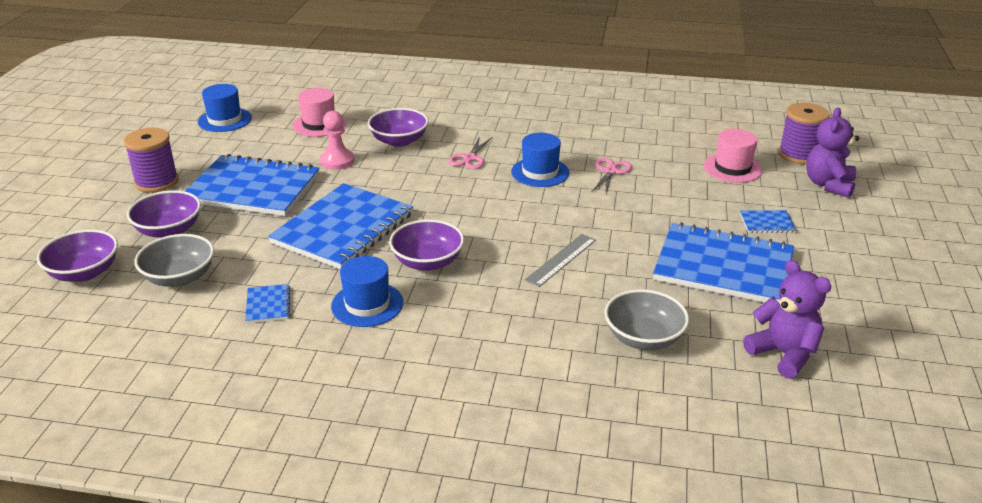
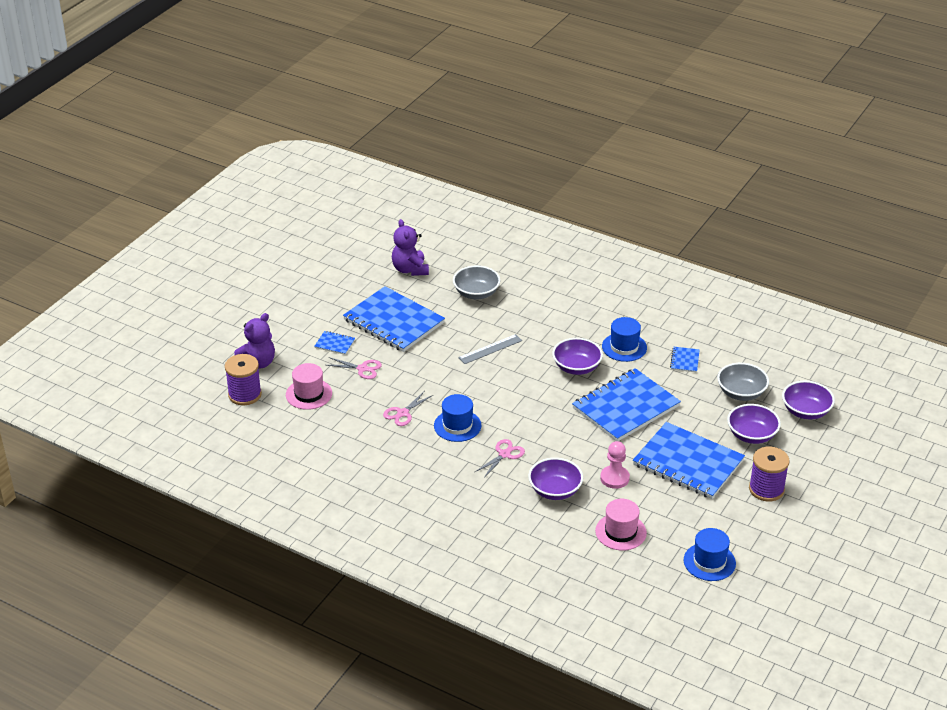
camera: 160 degrees left, 5 degrees up
none -> pink scissors [327,357,382,379]

